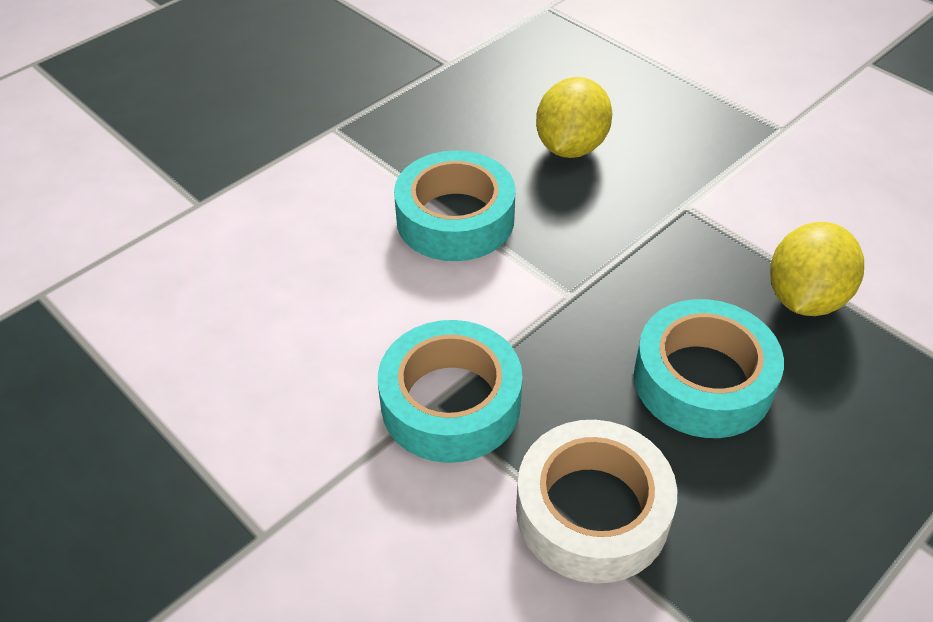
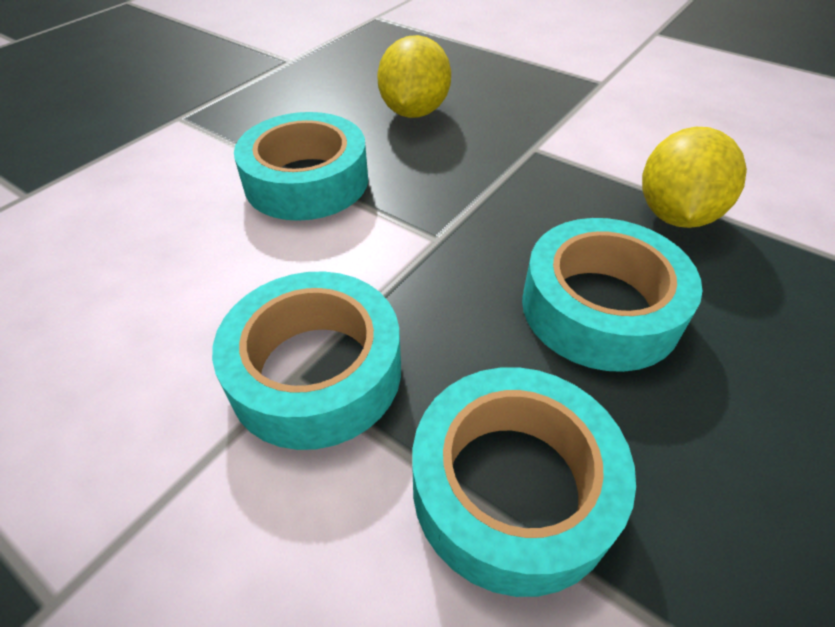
camera: 10 degrees left, 0 degrees up
white tape [516,420,677,583] -> turquoise tape [412,367,636,597]

